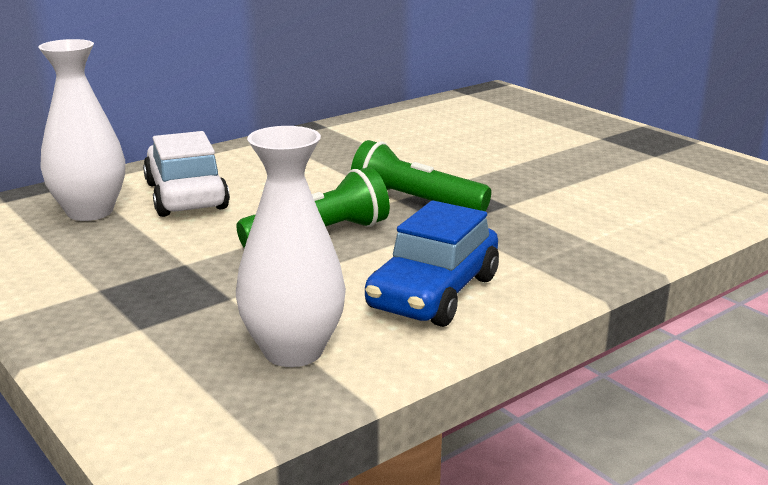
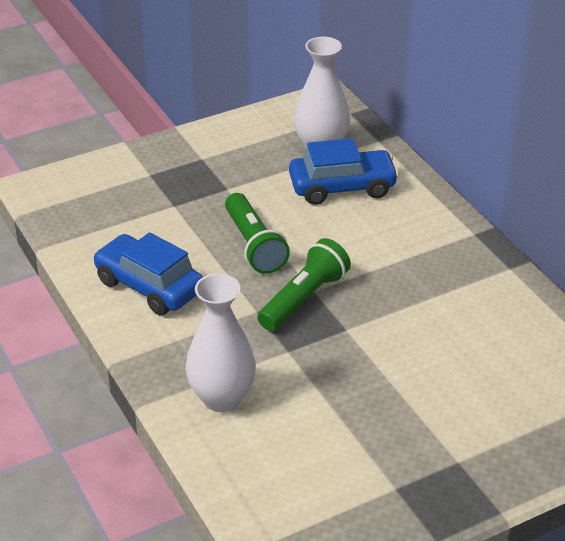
camera: 100 degrees right, 15 degrees up
white car [143,131,230,217] -> blue car [289,138,399,205]
white vase [236,126,346,367] -> white vase moved to [186,274,256,412]

